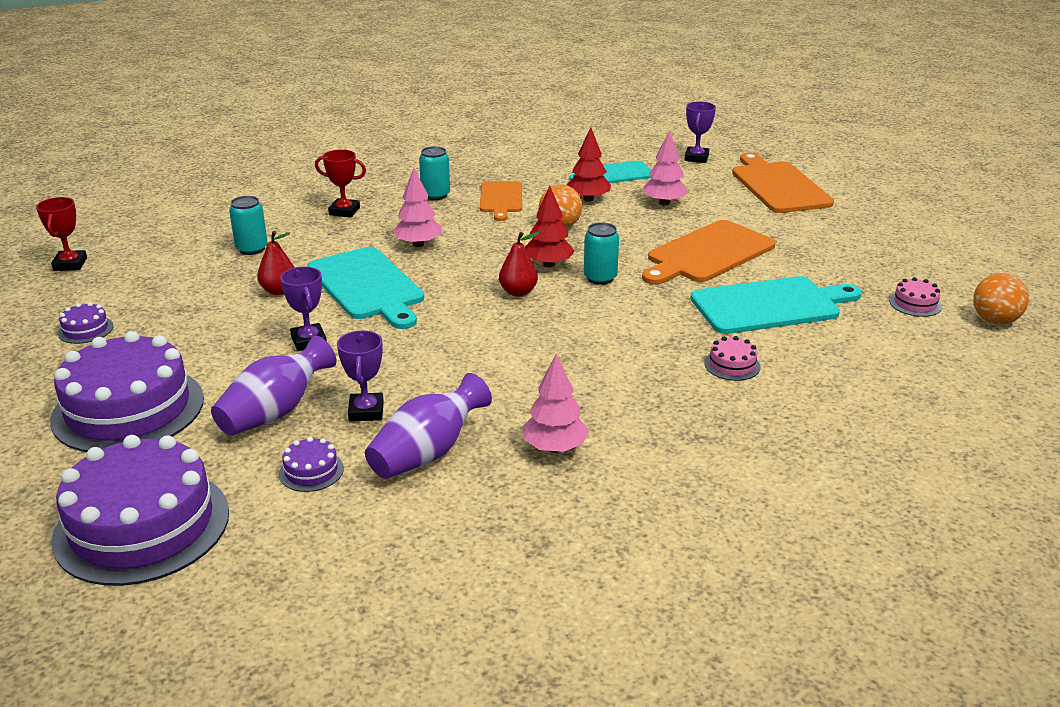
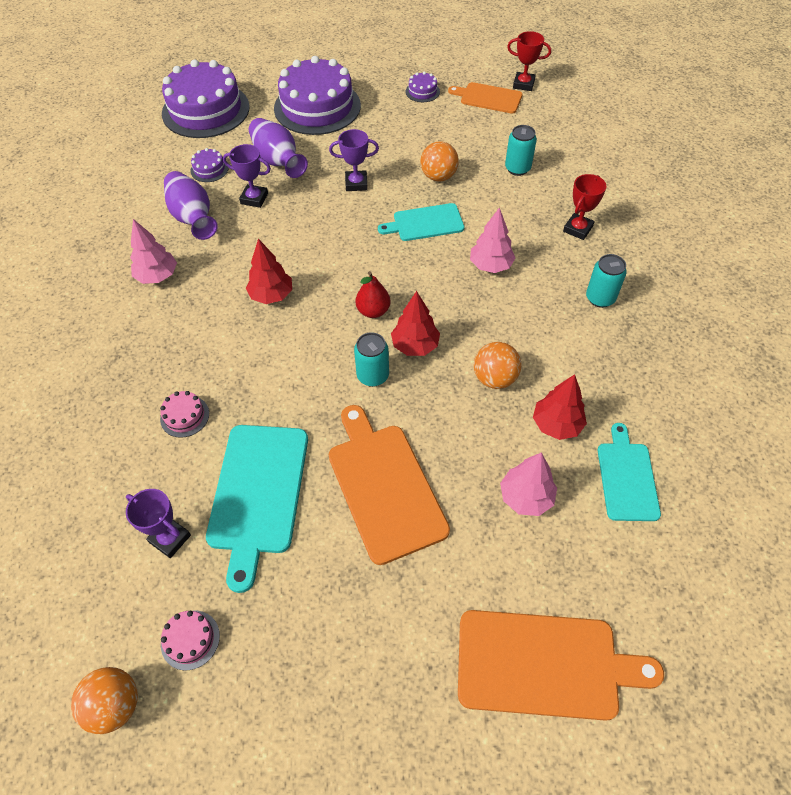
camera: 110 degrees right, 25 degrees up
red pear [257,231,295,295] -> orange ball [421,141,459,181]
turquoise cutting board [307,247,424,329] -> turquoise cutting board [378,203,464,241], size x0.62
orange cutting board [480,181,522,221] -> orange cutting board moved to [448,82,523,114]
purple trophy [684,101,716,163] -> purple trophy moved to [126,489,191,558]
none -> red tree [246,239,292,304]

